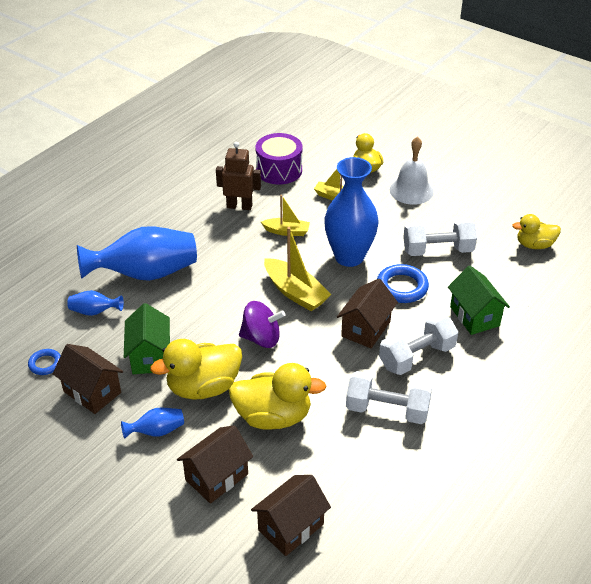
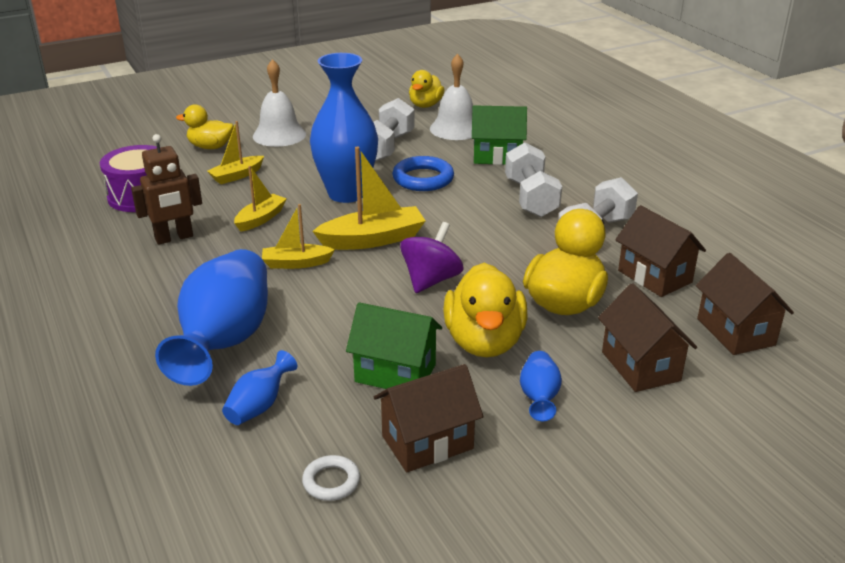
camera: 65 degrees left, 10 degrees down
blue ring [28,349,61,375] -> white ring [302,455,360,501]
brown robot [216,142,261,210] -> brown robot turned 150 degrees counterclockwise [131,134,202,245]
brown house [337,279,398,348] -> brown house moved to [615,205,706,297]
none -> yellow boat [262,204,335,269]
none -> white bell [430,54,473,140]

